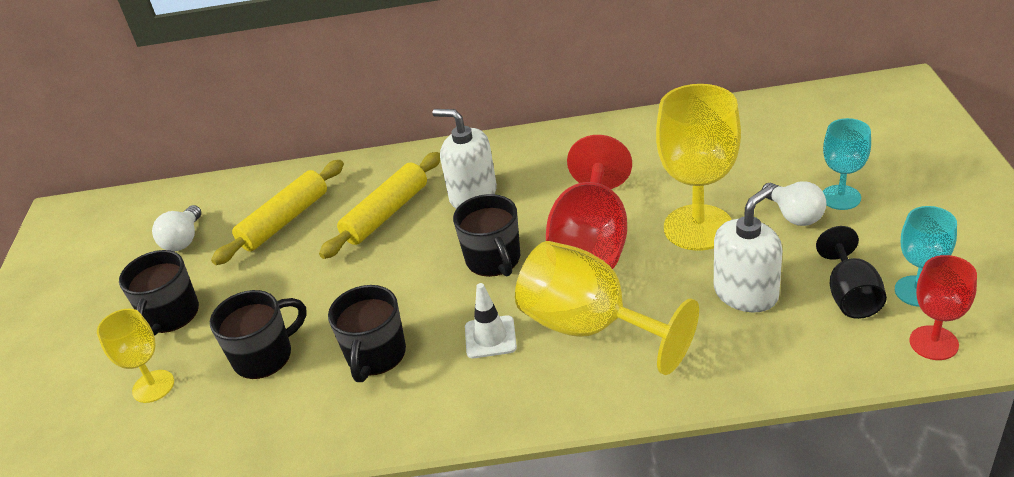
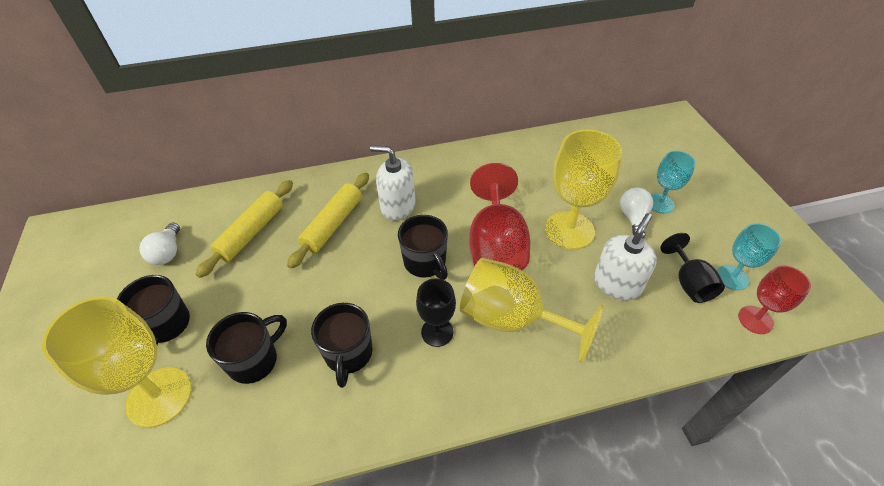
camera: 15 degrees left, 10 degrees up
yellow goblet [97,309,174,403] -> yellow goblet [42,296,192,428], size x1.77
white traffic cone [465,283,517,358] -> black goblet [416,278,456,347]
white light bulb [762,181,826,226] -> white light bulb turned 135 degrees counterclockwise [620,187,653,239]

